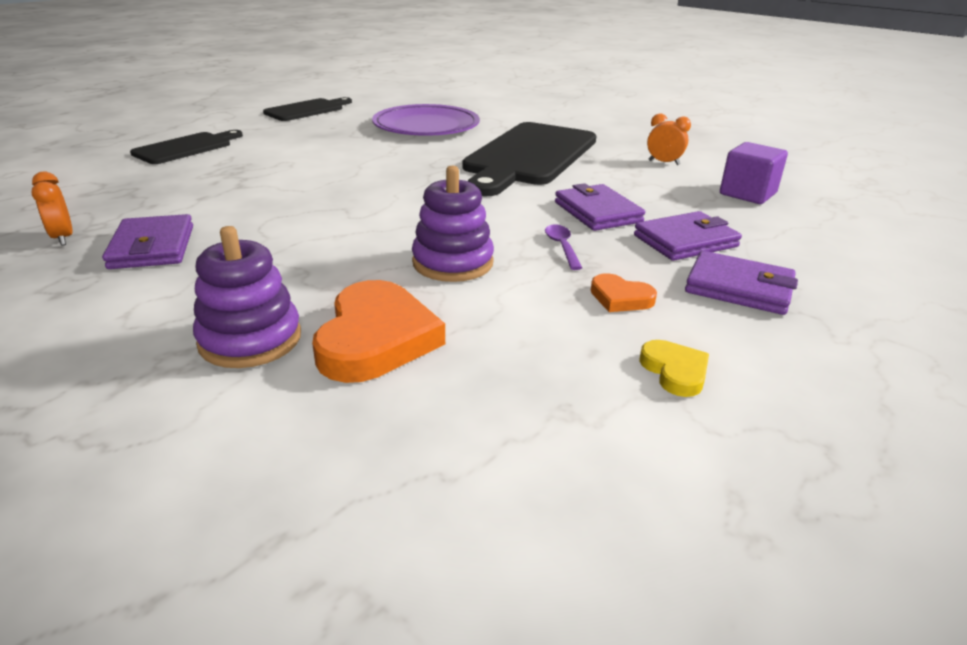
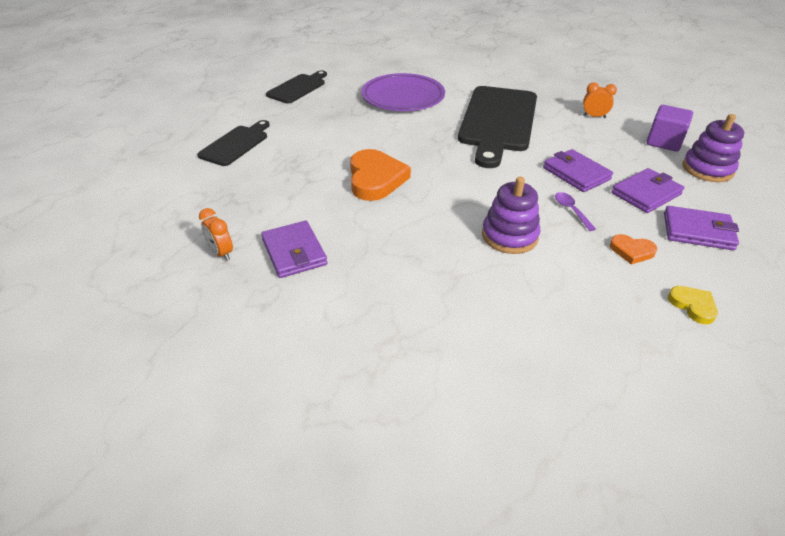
camera: 10 degrees left, 10 degrees up
purple stacking toy [193,226,301,368] -> purple stacking toy moved to [683,114,744,182]
orange heart [312,280,445,383] -> orange heart moved to [350,149,411,201]

